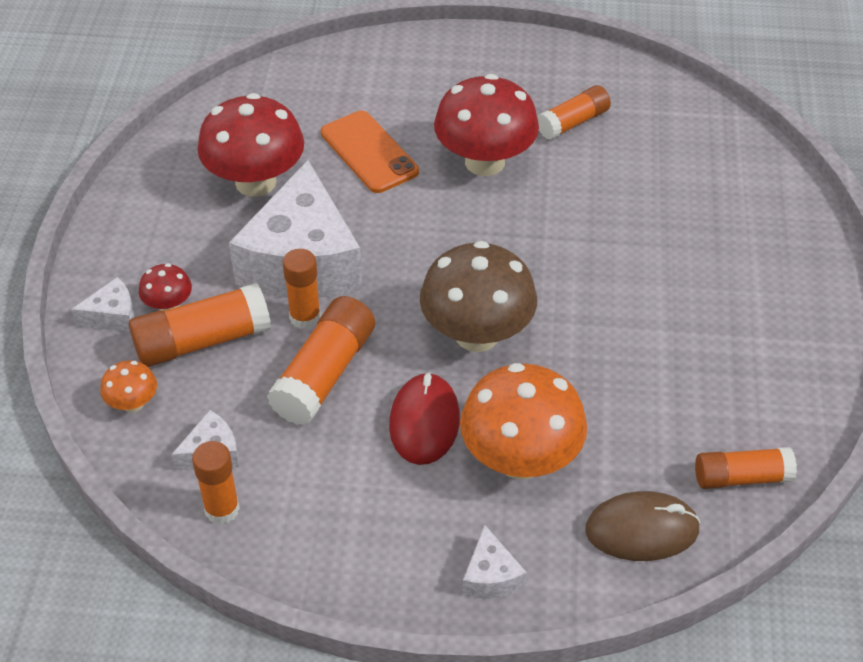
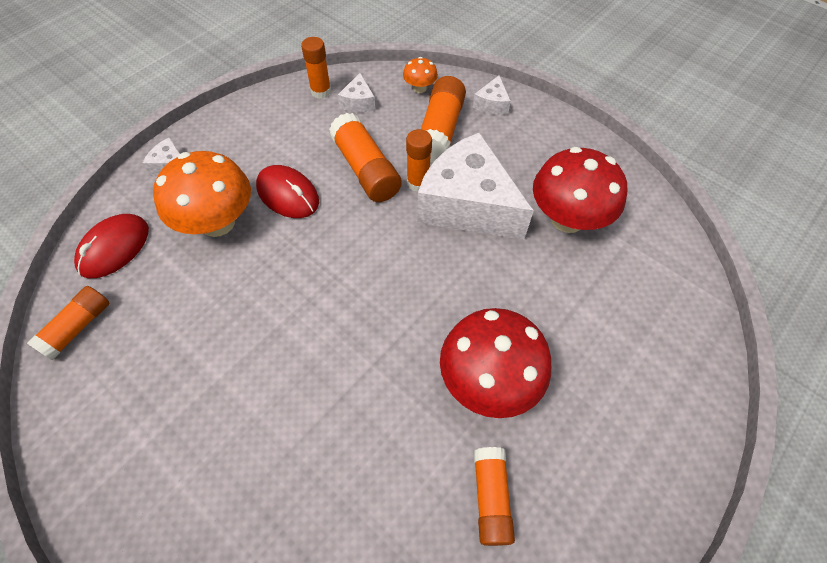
camera: 125 degrees right, 10 degrees up
red mushroom [139,263,192,311] -> none
orange phone [321,111,419,193] -> none
brown mushroom [420,241,537,352] -> none
brown mouse [585,491,701,561] -> red mouse [74,214,149,278]

